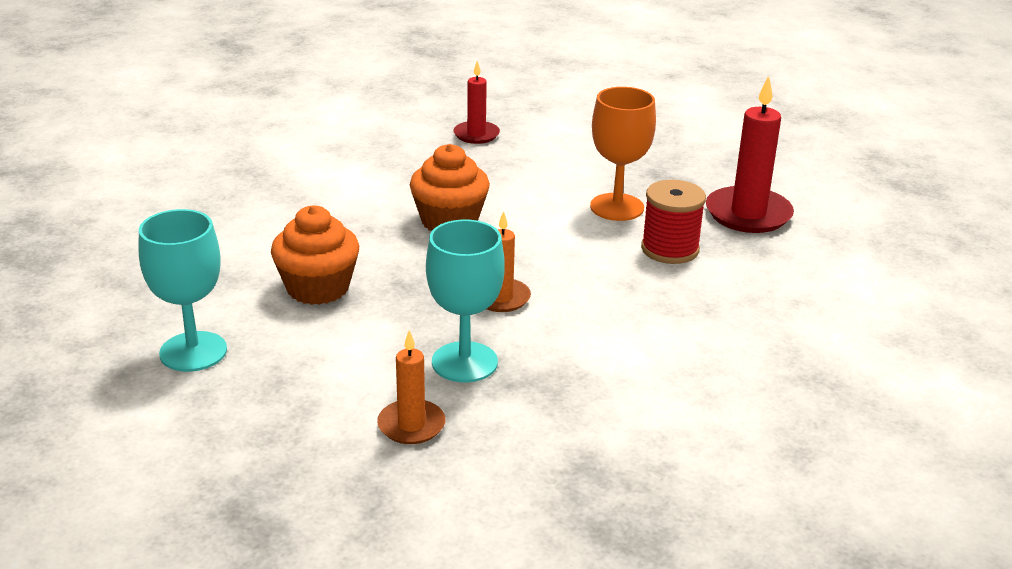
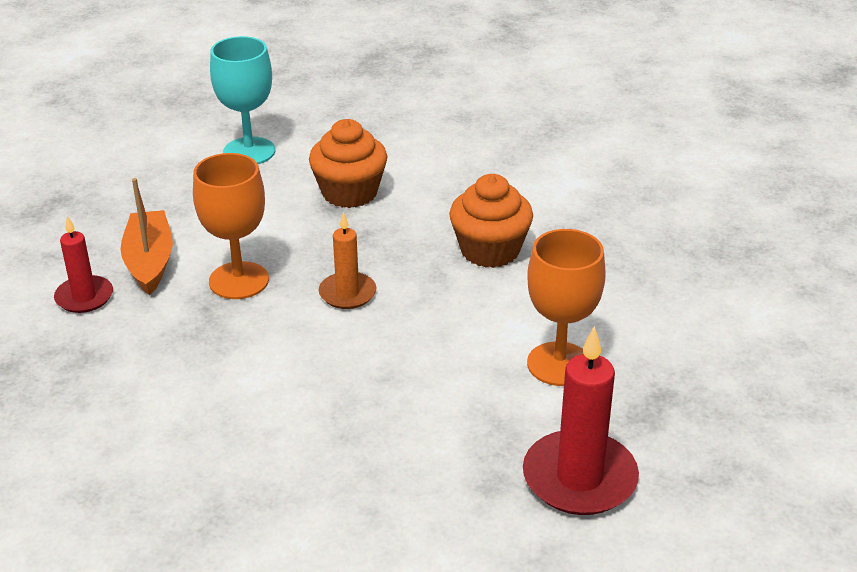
camera: 85 degrees right, 5 degrees up
orange candle [377,330,446,444] -> orange boat [121,178,173,295]
turquoise goblet [426,219,505,382] -> orange goblet [193,153,269,299]
red candle [453,61,500,144] -> red candle moved to [54,216,113,313]
red spool [641,180,706,264] -> none

